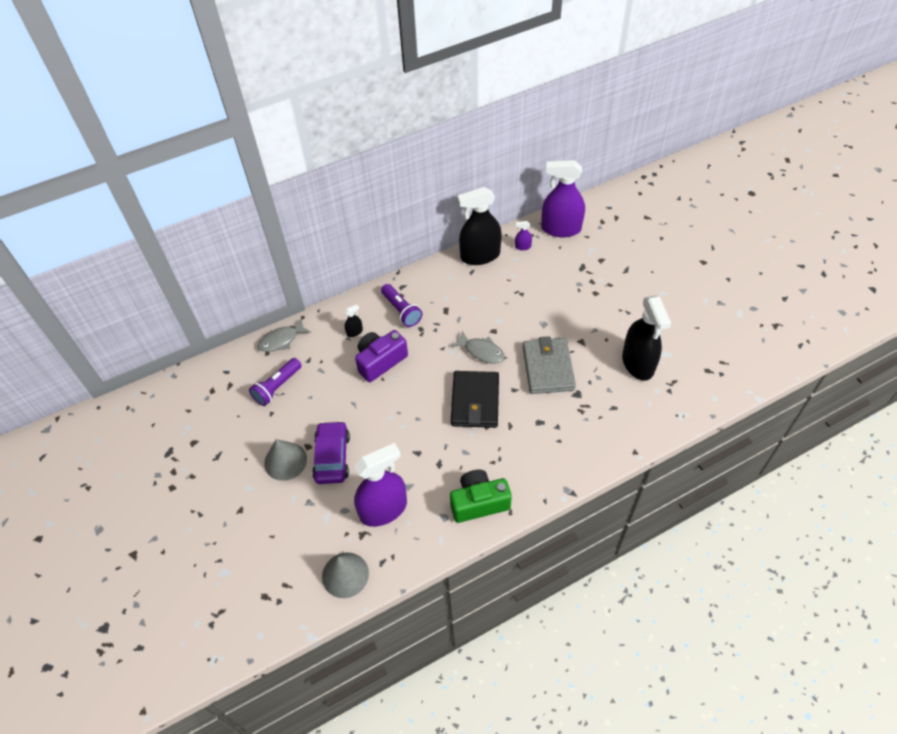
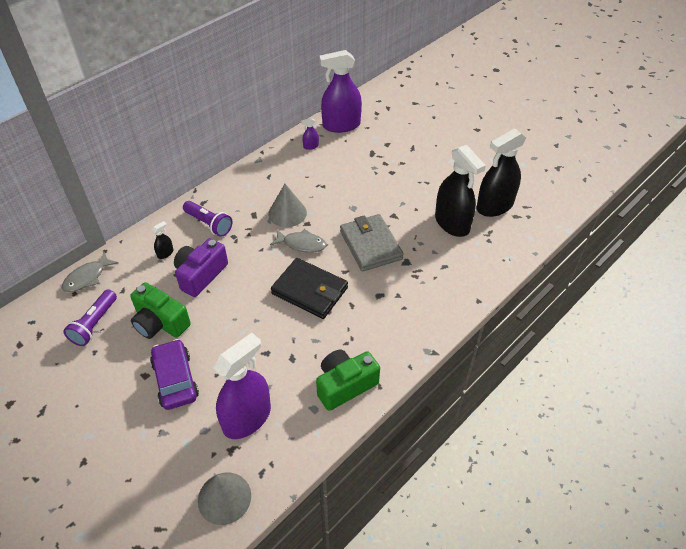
camera: 20 degrees left, 5 degrees down
grey cone [264,439,307,481] -> grey cone moved to [268,184,307,227]
black wallet [451,371,499,428] -> black wallet turned 45 degrees counterclockwise [271,258,348,319]
black spray bottle [457,187,502,265] -> black spray bottle moved to [476,129,526,217]
none -> green camera [130,282,191,339]

